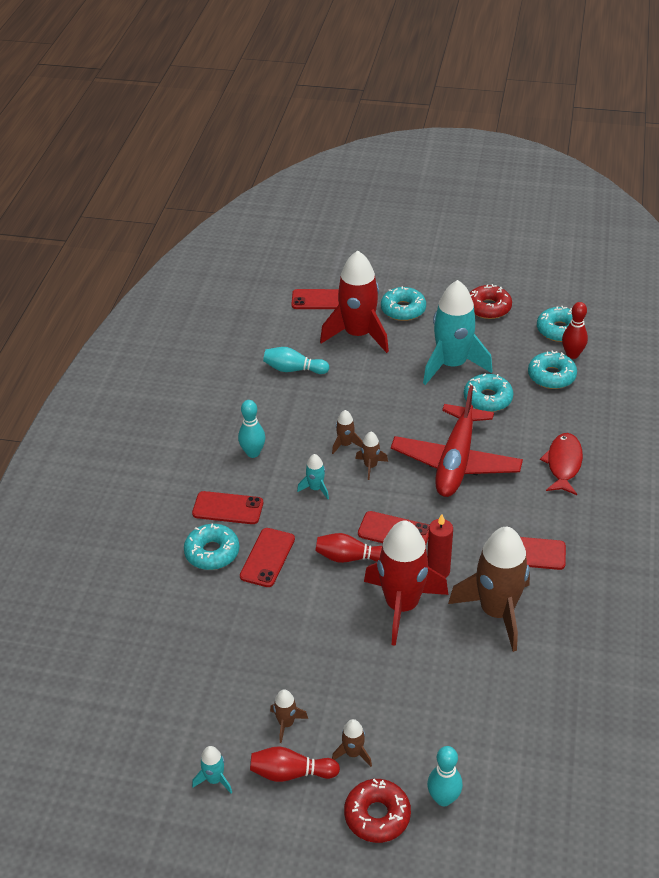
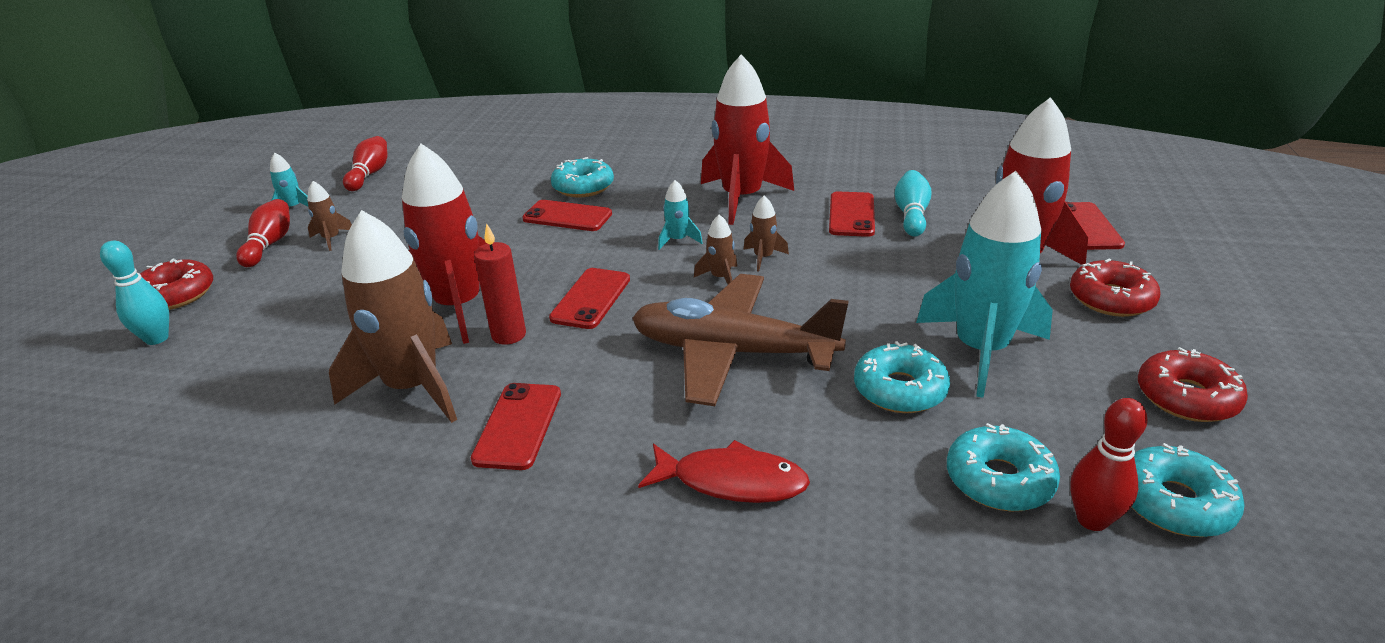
camera: 90 degrees right, 10 degrees down
red phone [192,491,263,524] -> red phone moved to [829,192,875,237]
turquoise bowling pin [238,400,265,458] -> red rocket [701,54,794,225]
red bowling pin [315,533,382,563] -> red bowling pin moved to [343,136,387,191]
brown rocket [332,719,372,767] -> none
turquoise donut [381,286,426,321] -> red donut [1070,259,1161,317]
red plane [391,385,523,497] -> brown plane [632,274,849,406]

